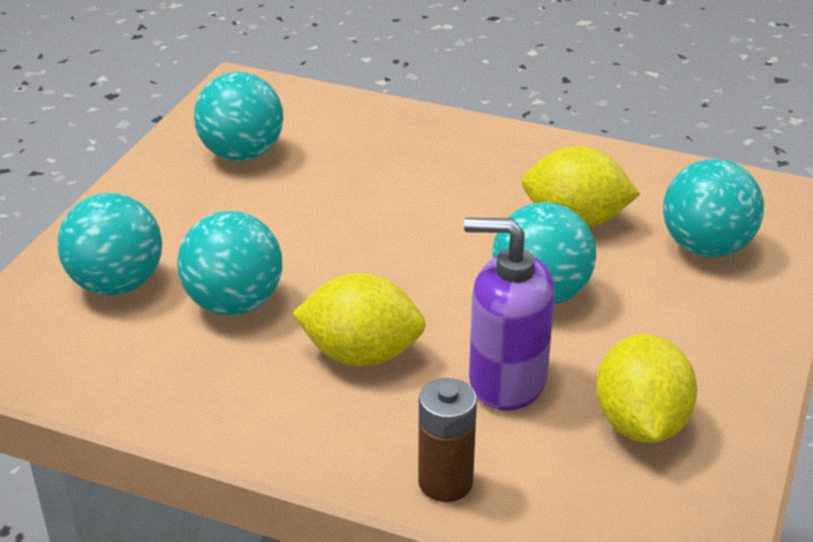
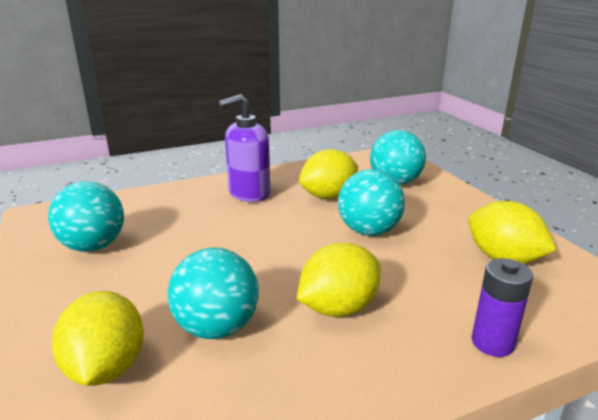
camera: 45 degrees left, 10 degrees down
turquoise ball [57,193,162,295] -> yellow lemon [52,291,144,386]
brown battery [418,378,477,502] -> purple battery [471,258,533,357]
purple soap dispenser [464,218,555,411] -> purple soap dispenser moved to [218,94,270,202]

